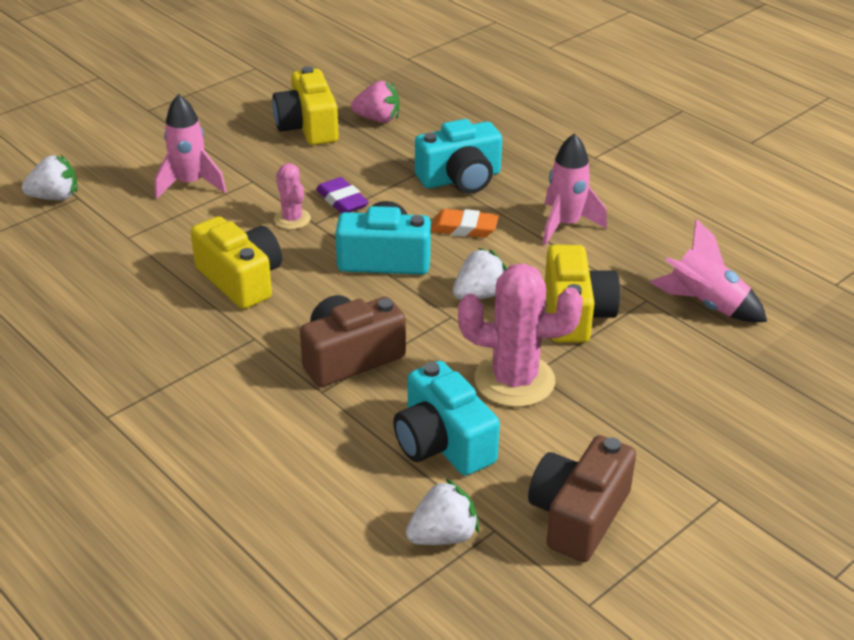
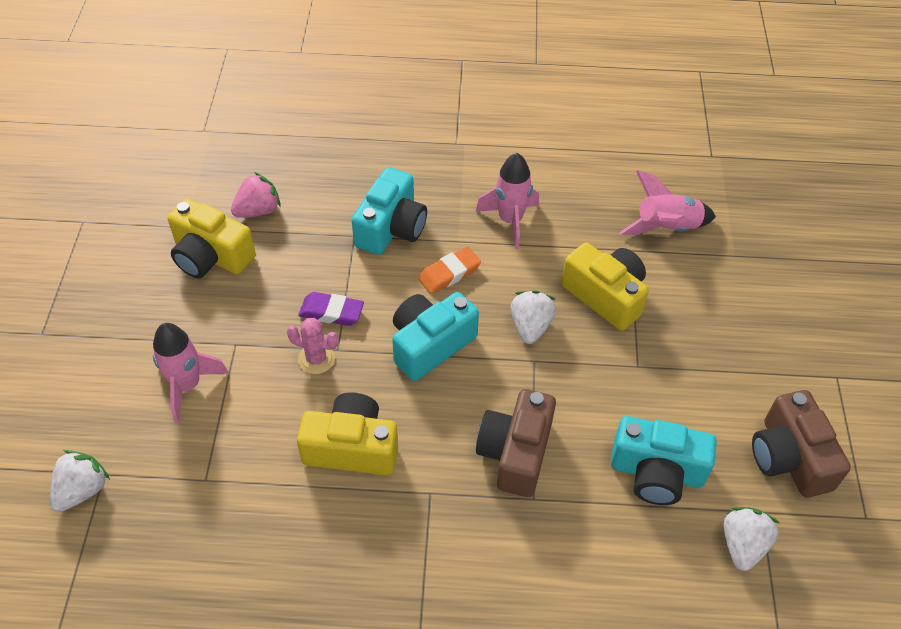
camera: 45 degrees left, 15 degrees up
pink cactus [458,263,583,407] -> none

